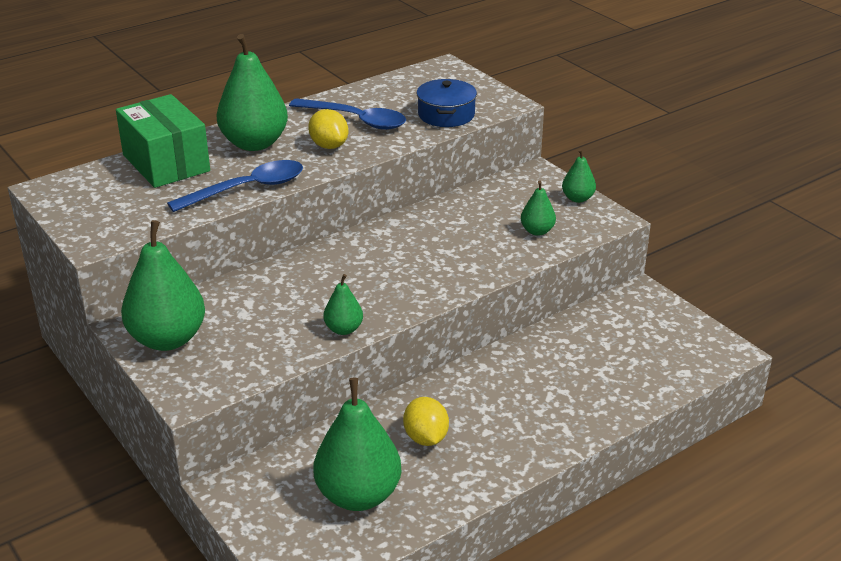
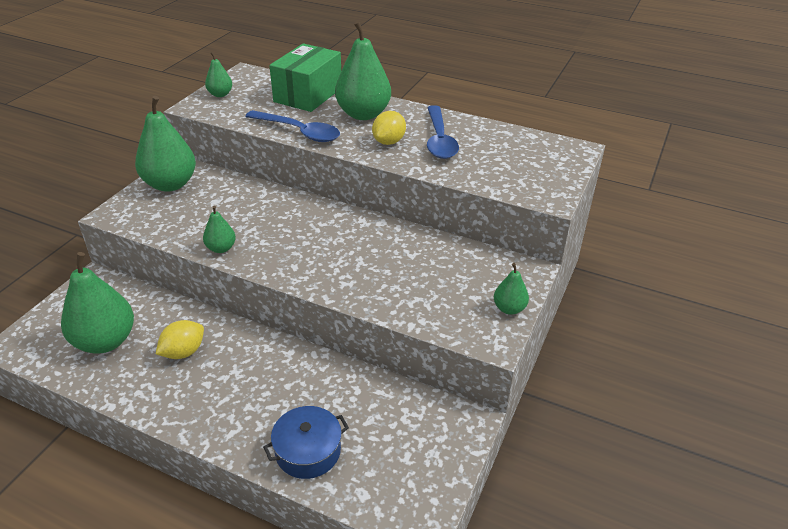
camera: 60 degrees right, 5 degrees up
blue pot [417,79,477,127] -> blue pot moved to [263,406,349,479]
green pear [521,181,556,236] -> green pear moved to [205,52,232,97]

